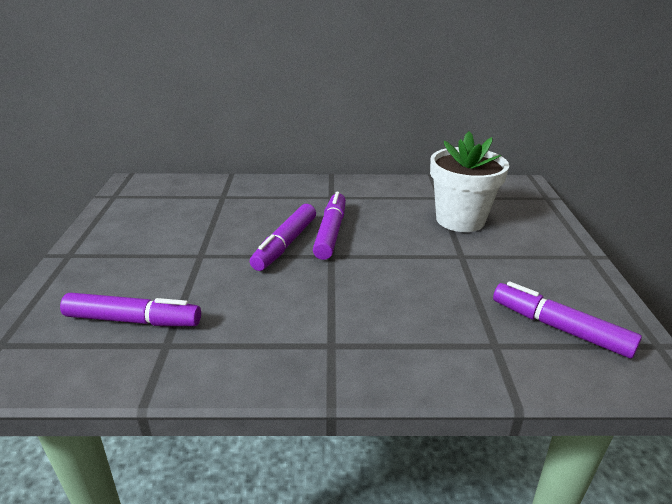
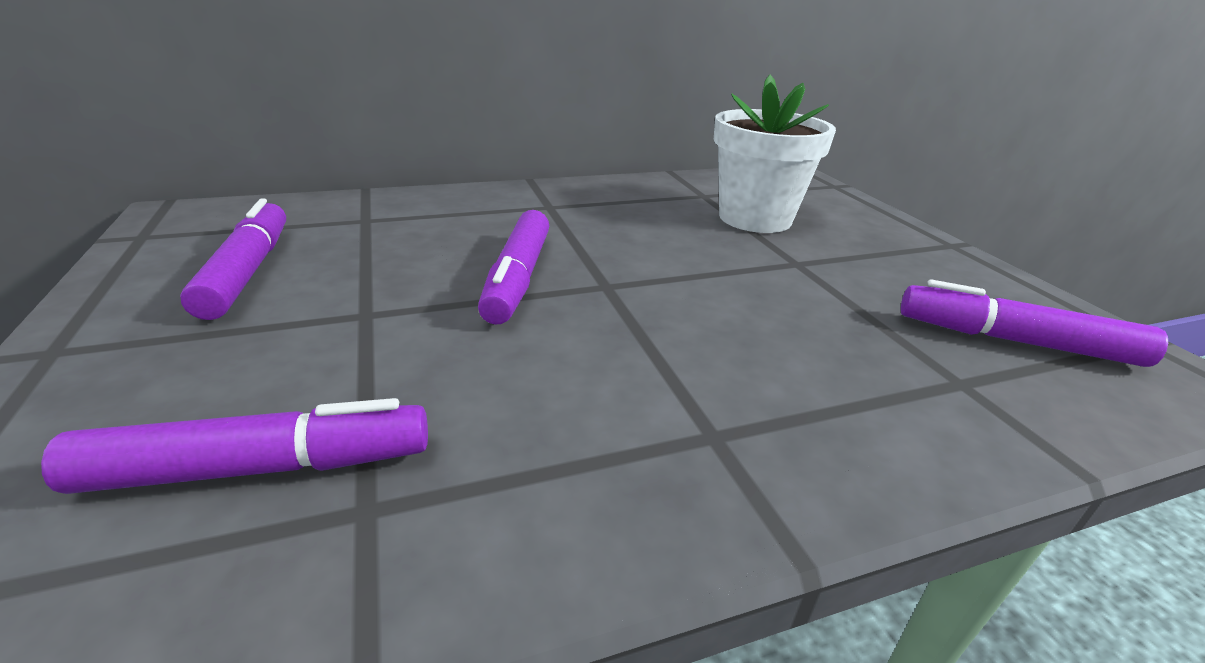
camera: 20 degrees left, 0 degrees up
purple marker [313,192,346,260] -> purple marker moved to [180,199,286,320]

